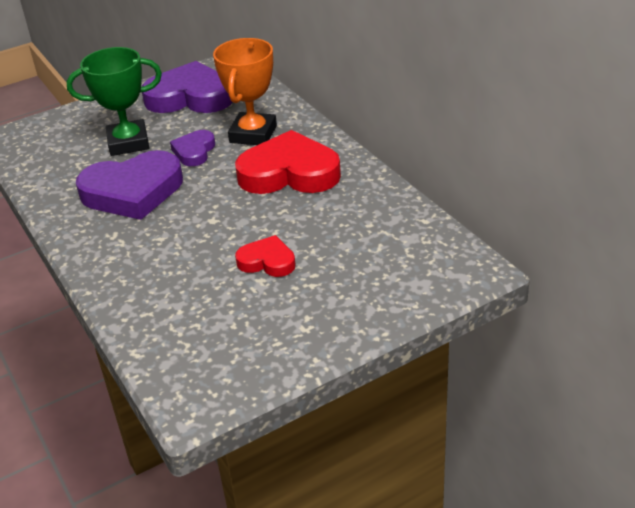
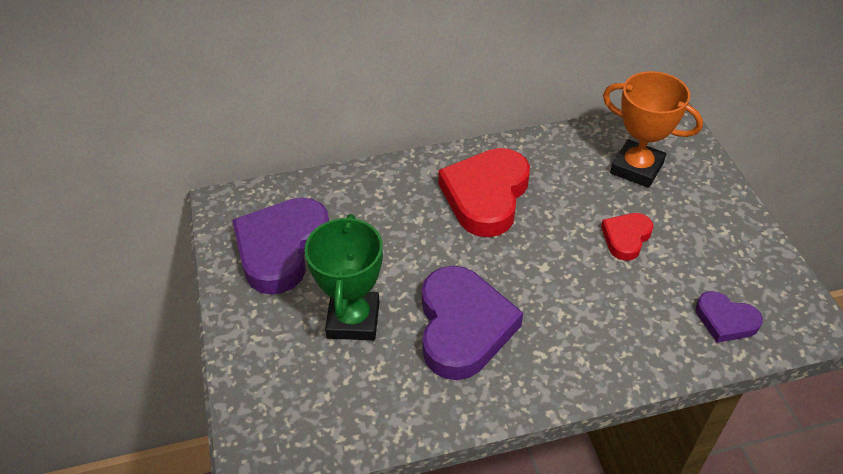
camera: 75 degrees left, 10 degrees up
purple heart [170,130,215,166] -> purple heart moved to [696,291,763,343]
orange trophy [213,38,277,145] -> orange trophy moved to [603,71,703,188]

